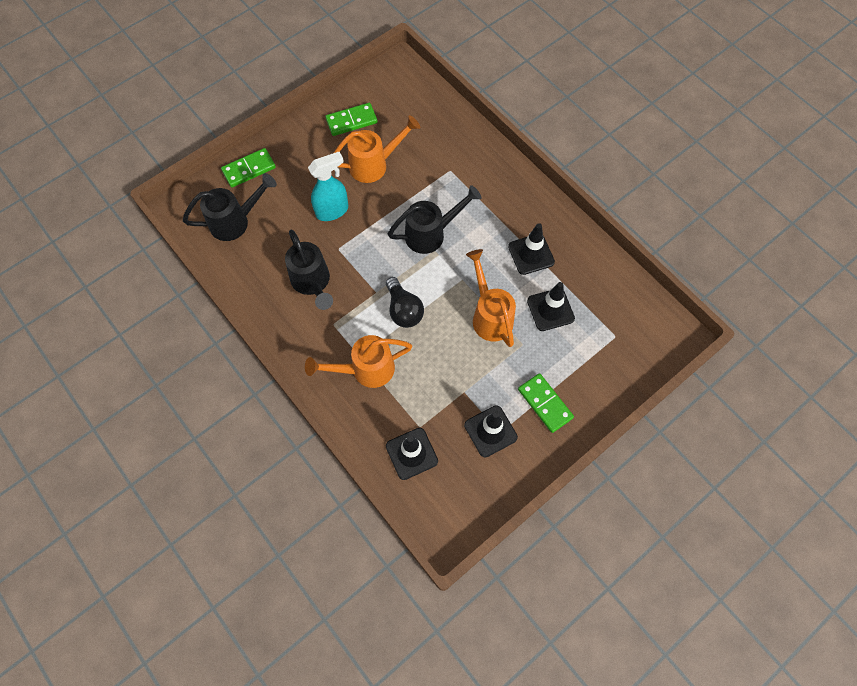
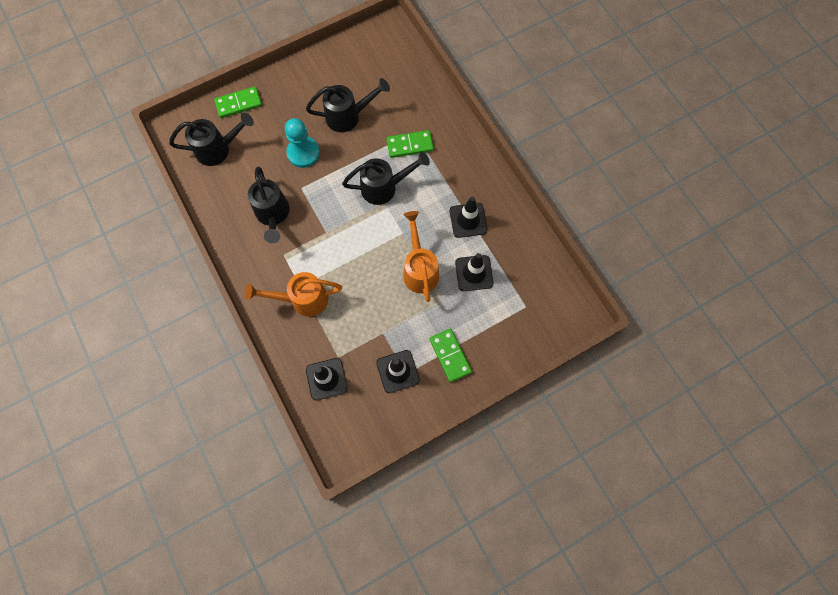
camera: 10 degrees right, 5 degrees up
turquoise spray bottle [308,152,348,221] -> turquoise pawn [285,118,320,168]
green domino [325,103,378,136] -> green domino moved to [386,130,434,158]
orange watering can [334,115,420,183] -> black watering can [306,78,390,132]
black light bulb [386,277,424,328] -> none

